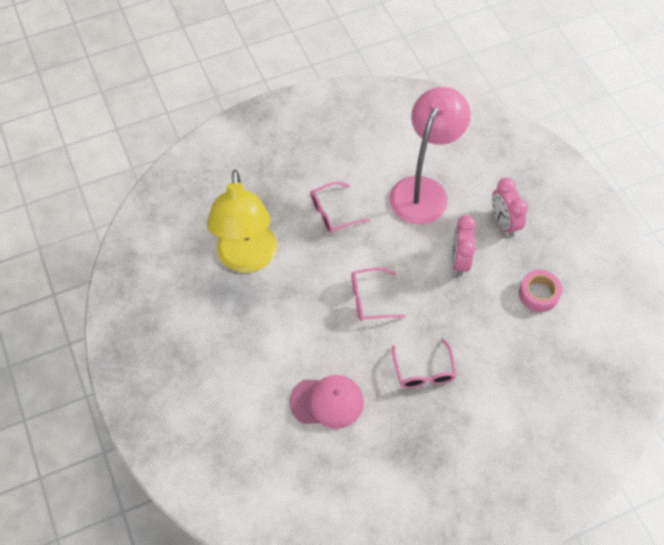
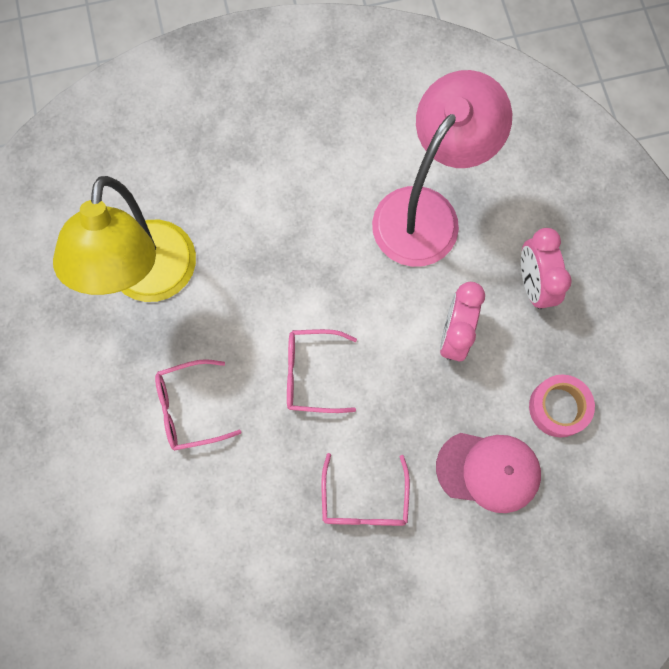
camera: 10 degrees right, 15 degrees up
pink cap [290,375,364,429] -> pink cap moved to [436,433,541,513]
pink glasses [310,182,370,233] -> pink glasses moved to [155,359,241,451]

